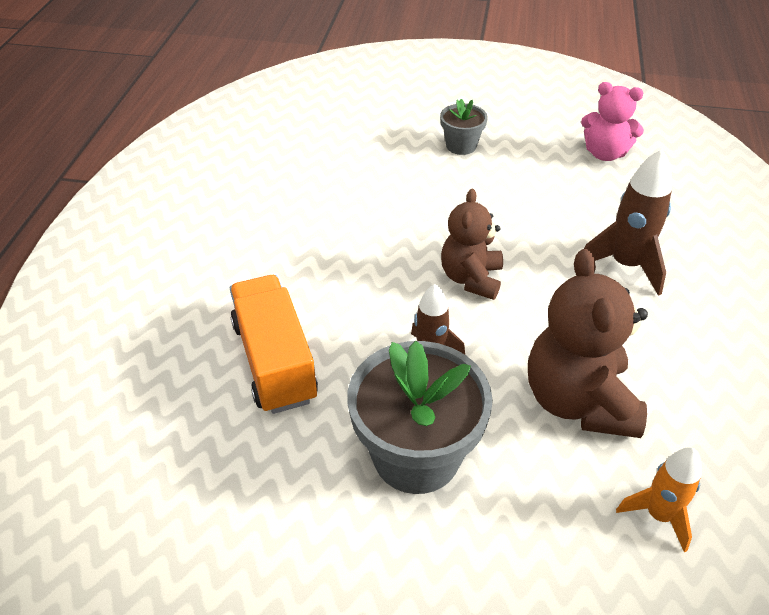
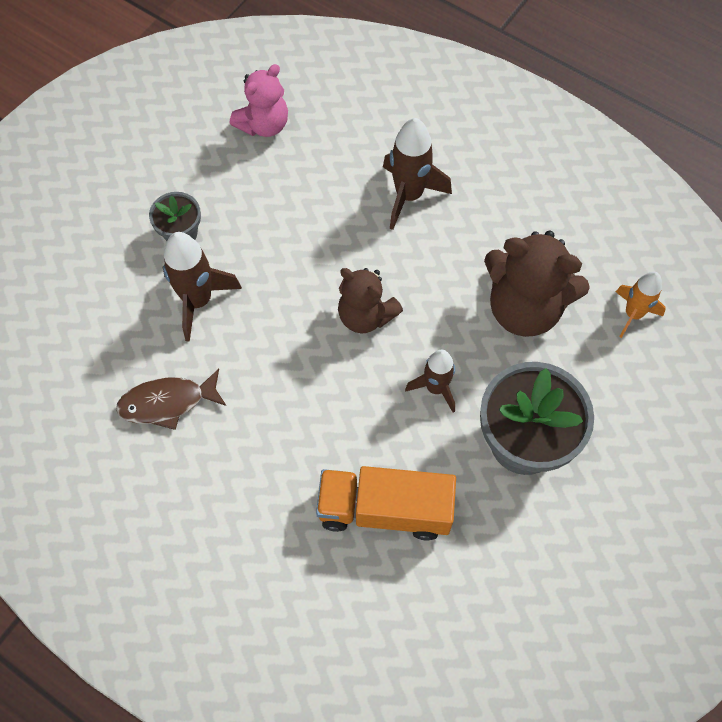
camera: 65 degrees left, 20 degrees up
none -> brown fish [116,369,226,430]
none -> brown rocket [162,232,242,342]

